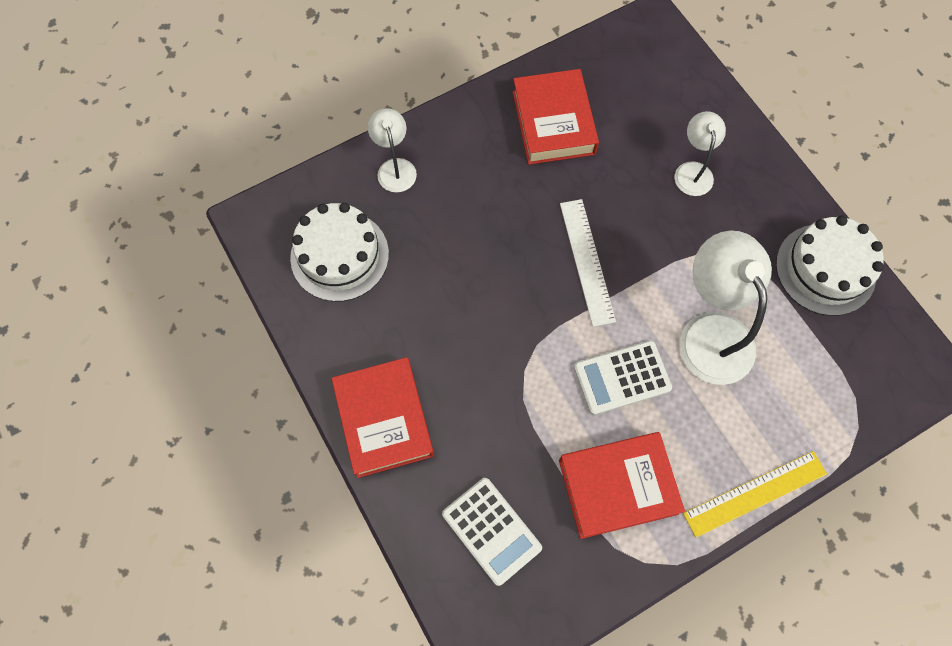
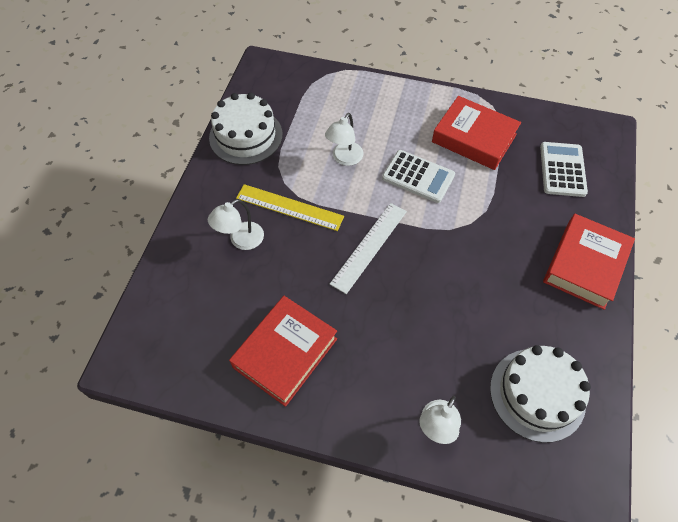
camera: 135 degrees left, 10 degrees down
white lamp [679,231,772,385] -> white lamp [325,113,364,166], size x0.55
yellow ruler [683,451,827,538] -> yellow ruler moved to [236,184,344,231]

